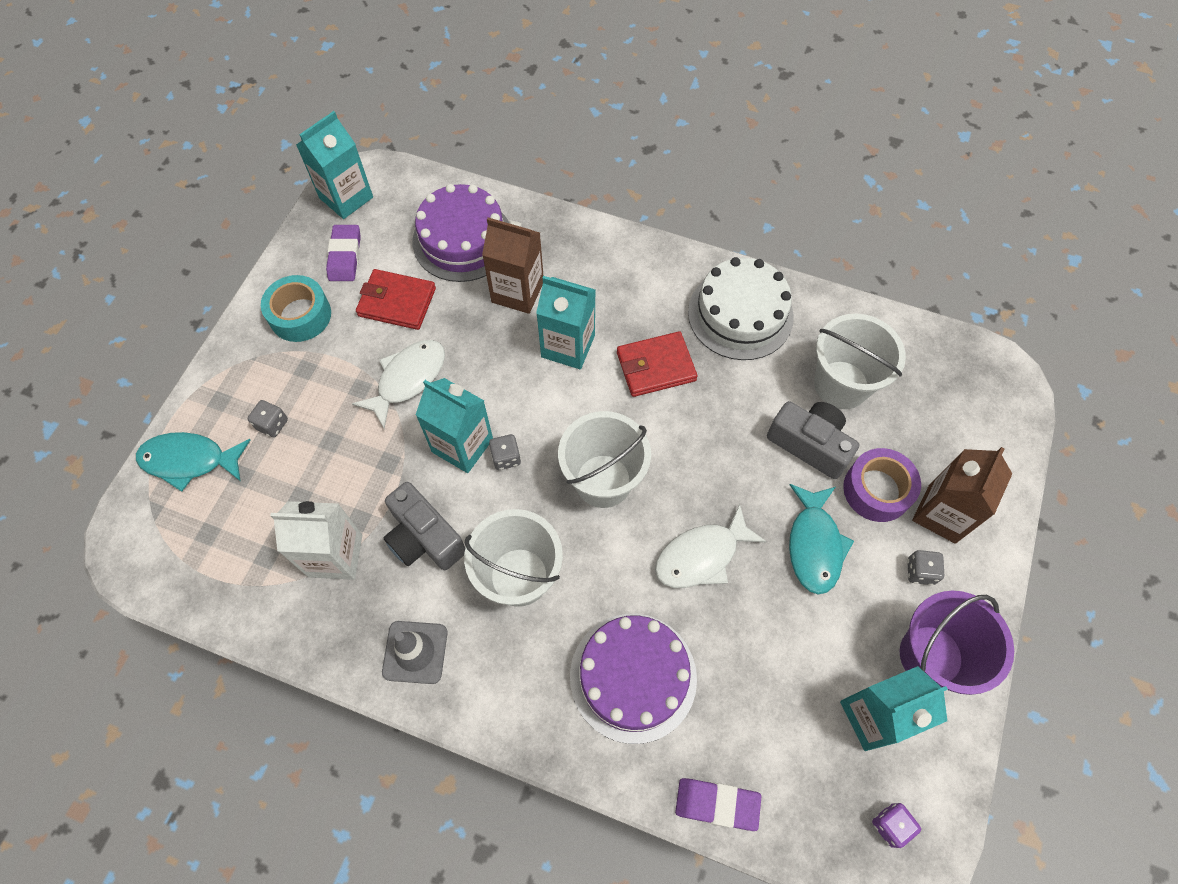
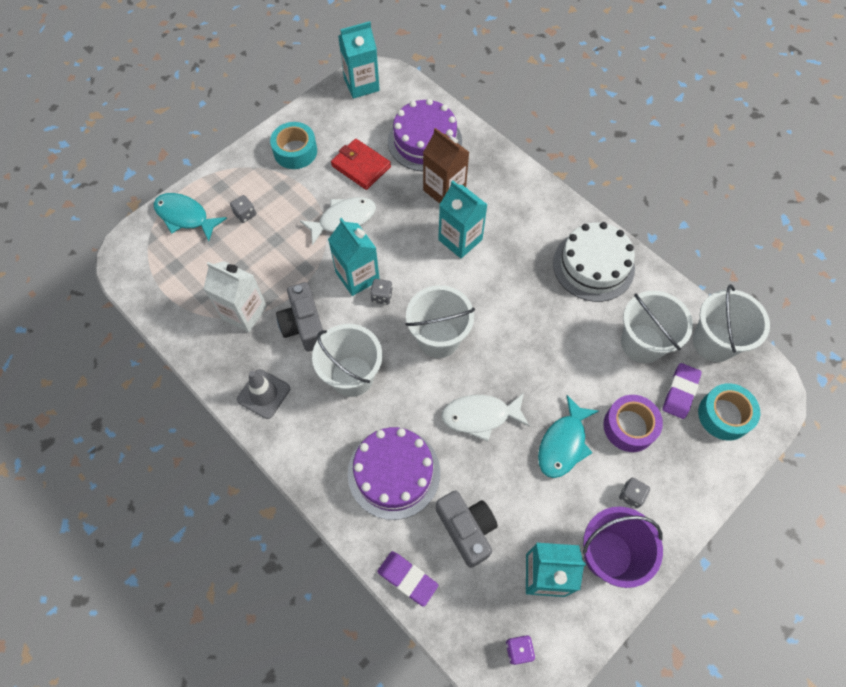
camera: 25 degrees right, 0 degrees up
purple eraser [326,225,361,281] -> purple eraser moved to [662,363,702,419]
red wallet [617,331,698,397] -> none
grey camera [767,401,859,479] -> grey camera moved to [436,491,498,568]
brown carton [912,447,1012,544] -> none
none -> white bucket [693,284,770,362]
none -> turquoise tape [698,383,760,441]

